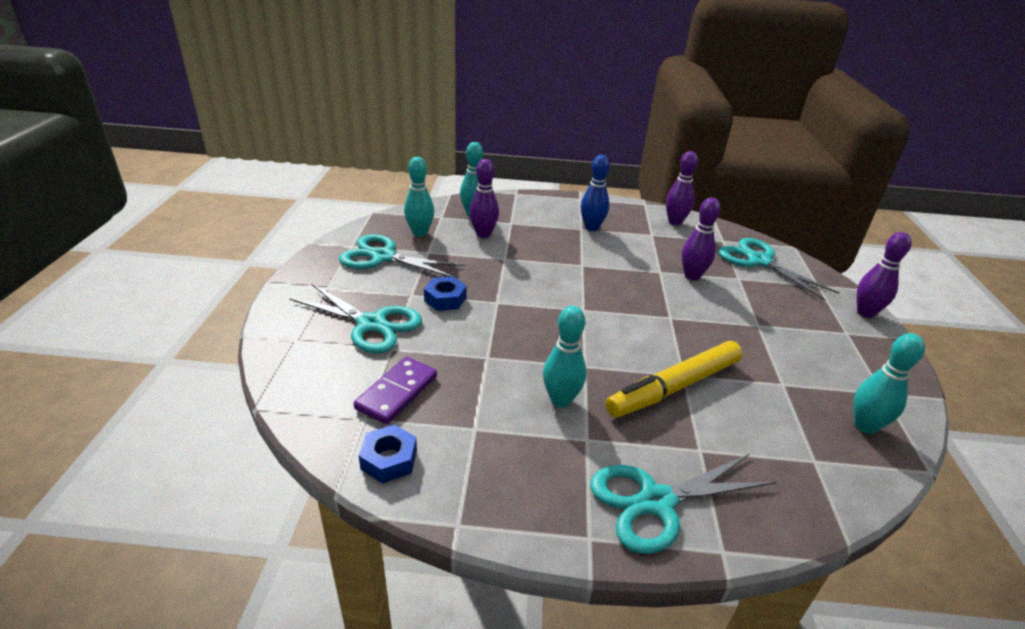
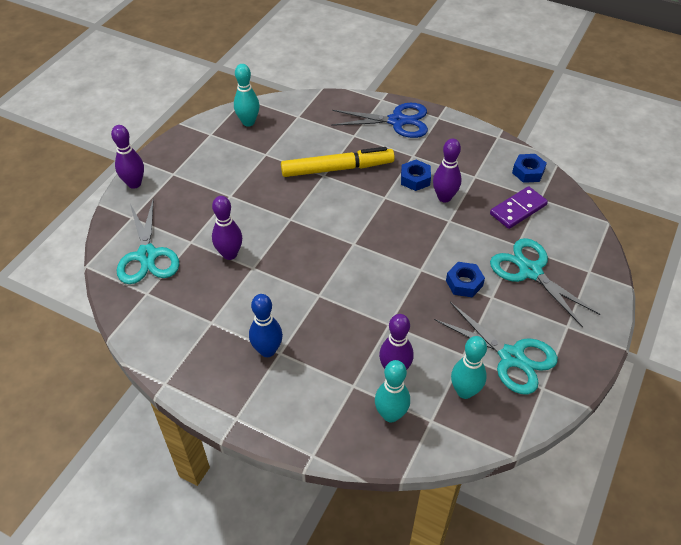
camera: 155 degrees left, 15 degrees up
turquoise bowling pin [543,306,586,408] -> blue nut [401,160,431,191]
turquoise scissors [590,454,777,554] -> blue scissors [331,103,428,138]
purple bowling pin [666,151,698,225] -> purple bowling pin moved to [433,139,462,203]

